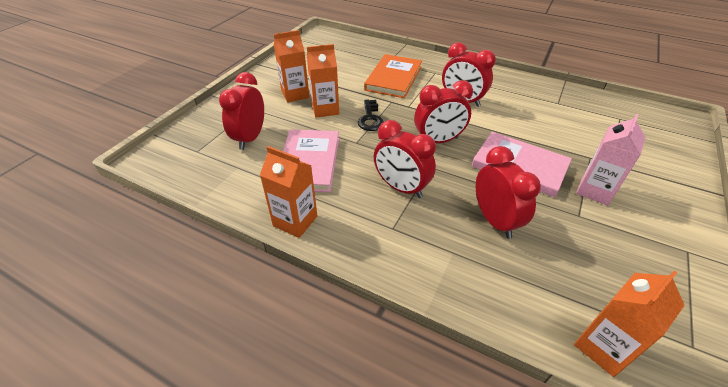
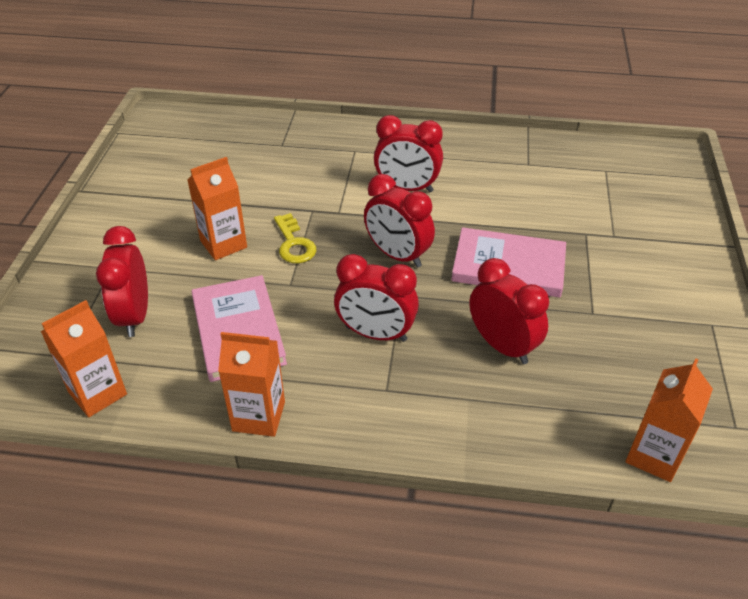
camera: 20 degrees left, 0 degrees up
orange carton [274,30,310,103] -> orange carton moved to [41,300,127,417]
black key [358,100,384,131] -> yellow key [274,213,316,264]
orange book [364,54,422,98] -> none
red clock [414,80,473,143] -> red clock turned 75 degrees clockwise [364,174,435,268]
pink carton [576,114,645,206] -> none

